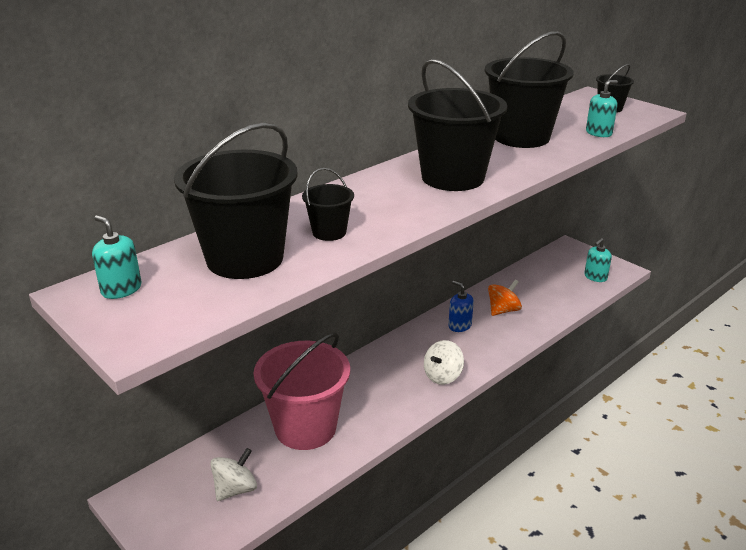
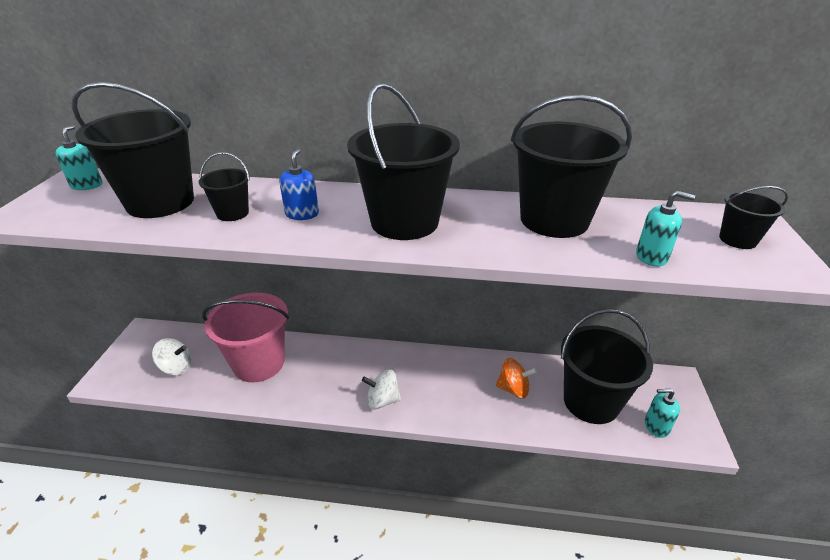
camera: 50 degrees right, 5 degrees up
blue soap dispenser [448,281,474,332] -> blue soap dispenser moved to [279,149,319,220]
none -> black bucket [561,309,653,424]

